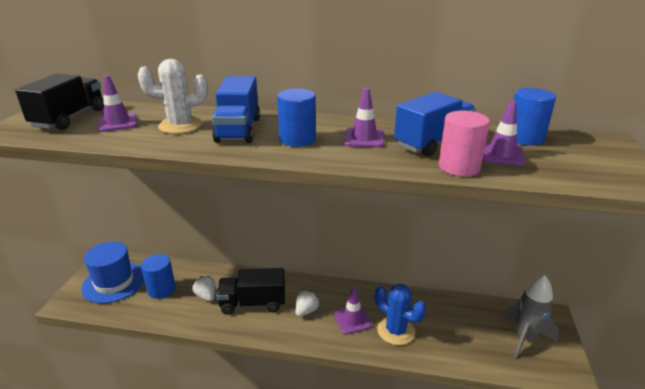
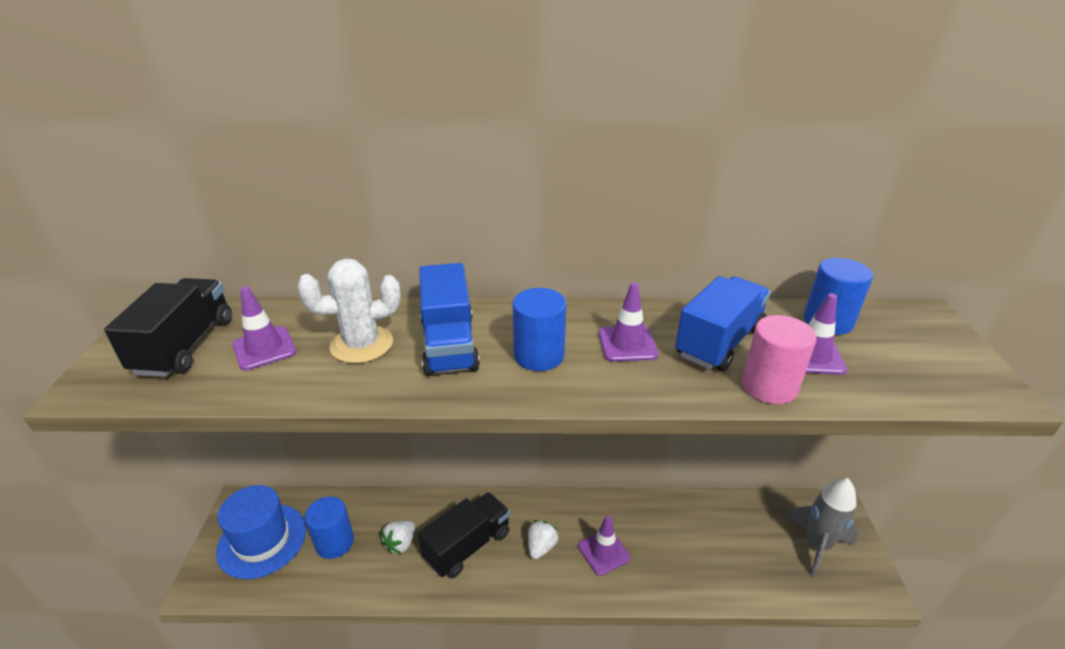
camera: 10 degrees left, 5 degrees up
white strawberry [192,276,215,301] -> white strawberry turned 105 degrees counterclockwise [381,521,415,554]
black truck [216,268,285,315] -> black truck turned 150 degrees clockwise [418,492,510,578]
blue cactus [375,284,426,345] -> none

